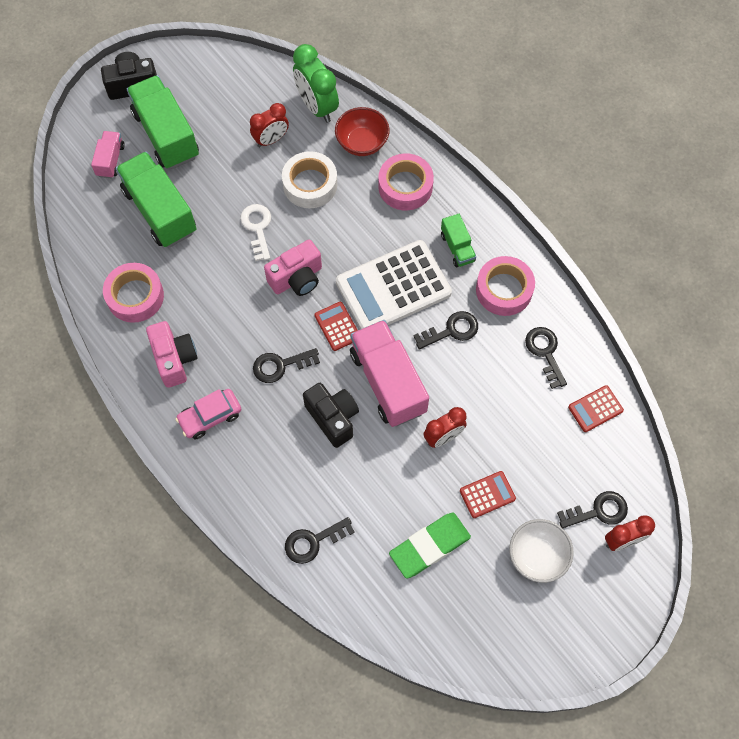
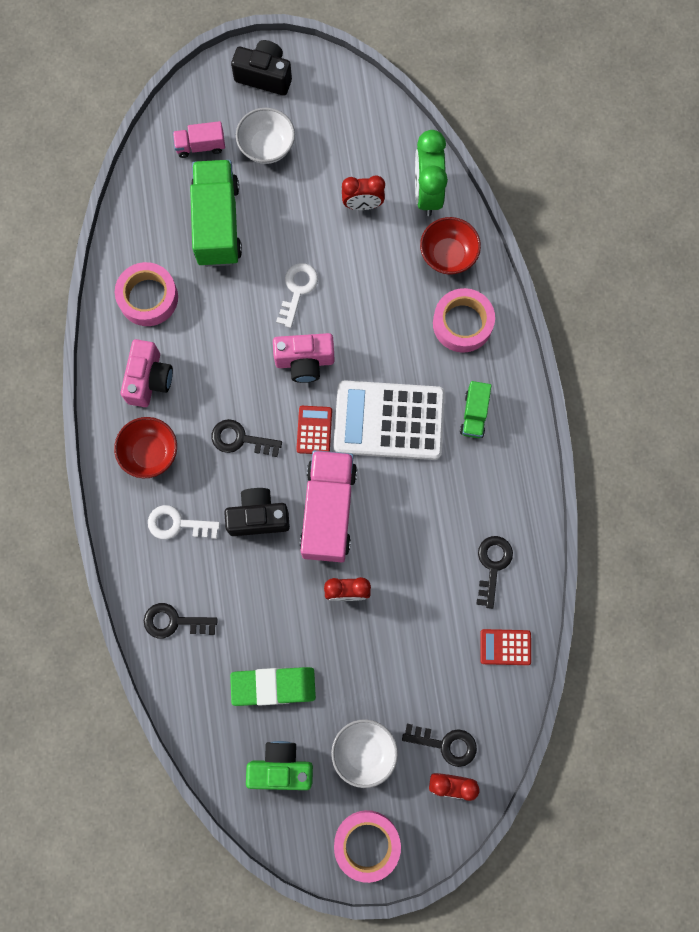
camera: 30 degrees right, 10 degrees up
pink truck [91,131,125,178] -> pink truck turned 135 degrees counterclockwise [173,121,225,158]
green truck [127,75,199,169] -> white bowl [236,108,295,164]
pink car [175,389,241,439] -> red bowl [114,417,177,478]
white tape [282,151,337,208] -> none
black camera [303,383,359,448] -> black camera turned 90 degrees counterclockwise [224,488,290,536]
black key [413,311,478,349] -> none
red calculator [460,471,516,518] -> none
pink tape [476,256,535,316] -> pink tape moved to [334,810,401,883]
none -> white key [148,505,220,540]
none -> green camera [246,741,313,790]

